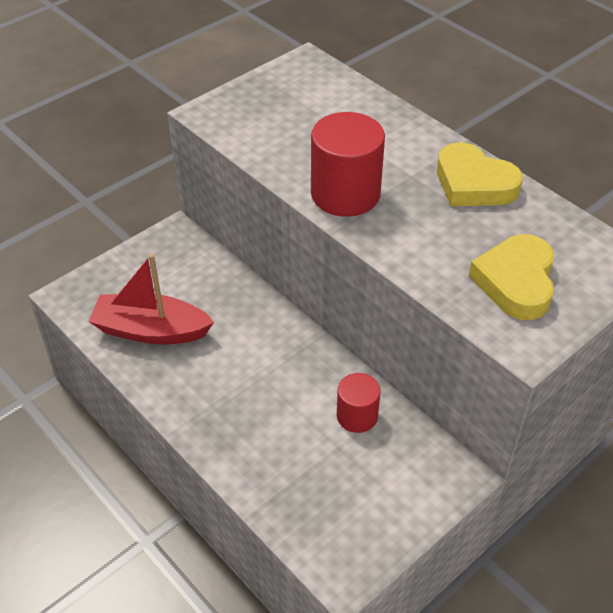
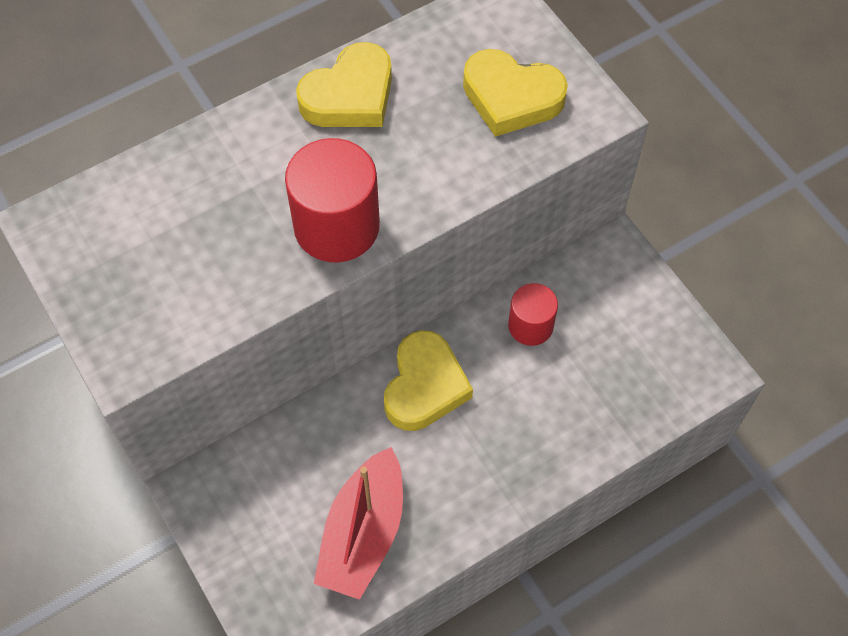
camera: 80 degrees left, 15 degrees up
none -> yellow heart [384,330,473,431]

